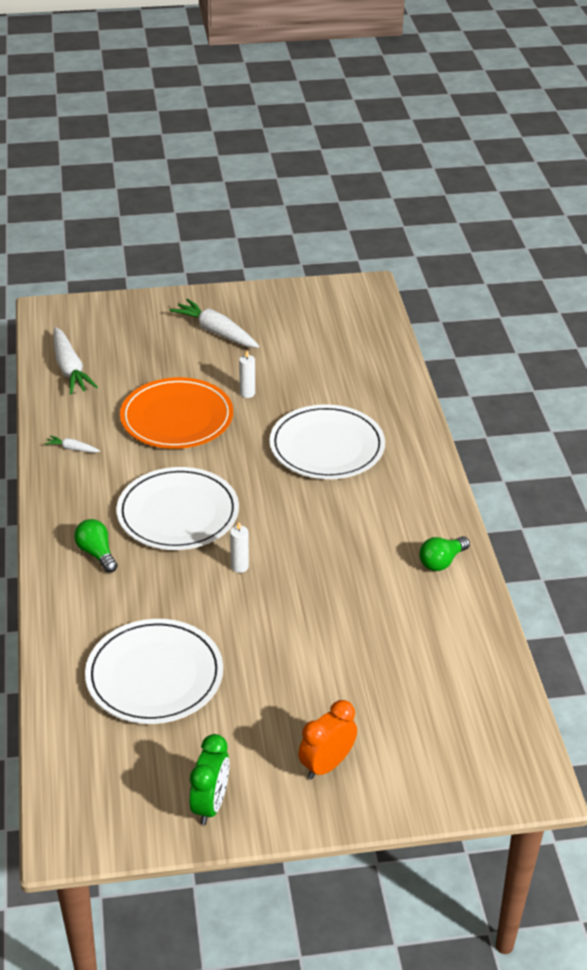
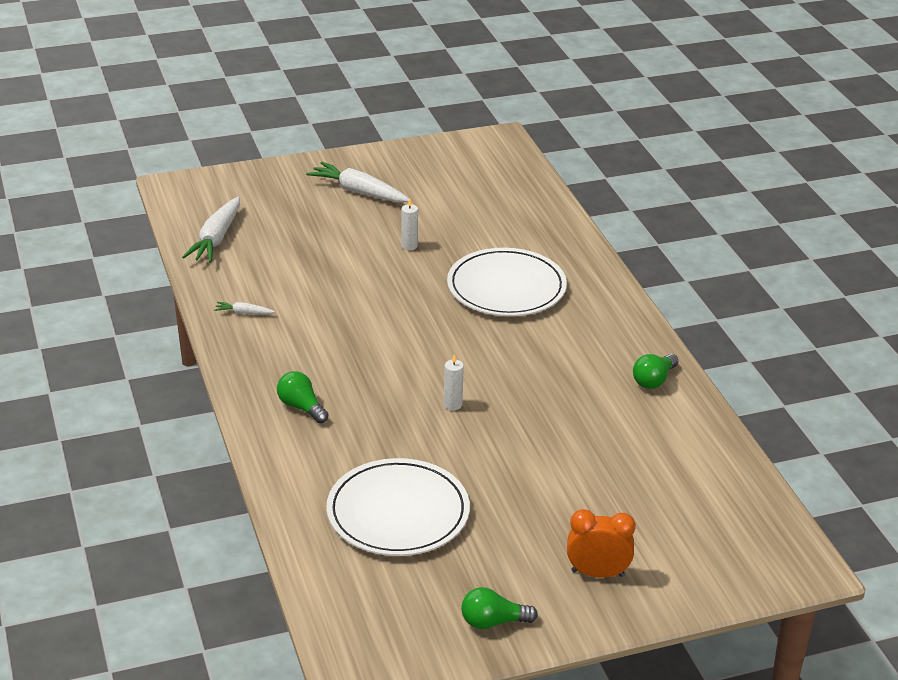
camera: 10 degrees left, 5 degrees down
white carrot [53,327,98,394] -> white carrot turned 45 degrees clockwise [182,197,240,262]
white plate [116,467,239,550] -> none
orange plate [120,377,233,449] -> none
green clock [189,734,230,825] -> green light bulb [461,587,538,629]
orange clock [298,700,357,779] -> orange clock turned 60 degrees clockwise [567,509,636,578]

